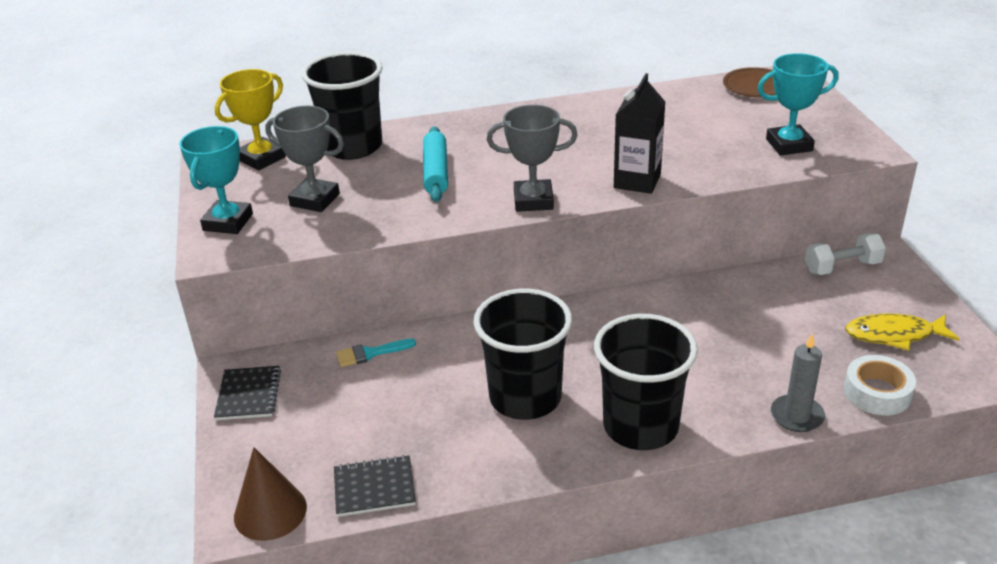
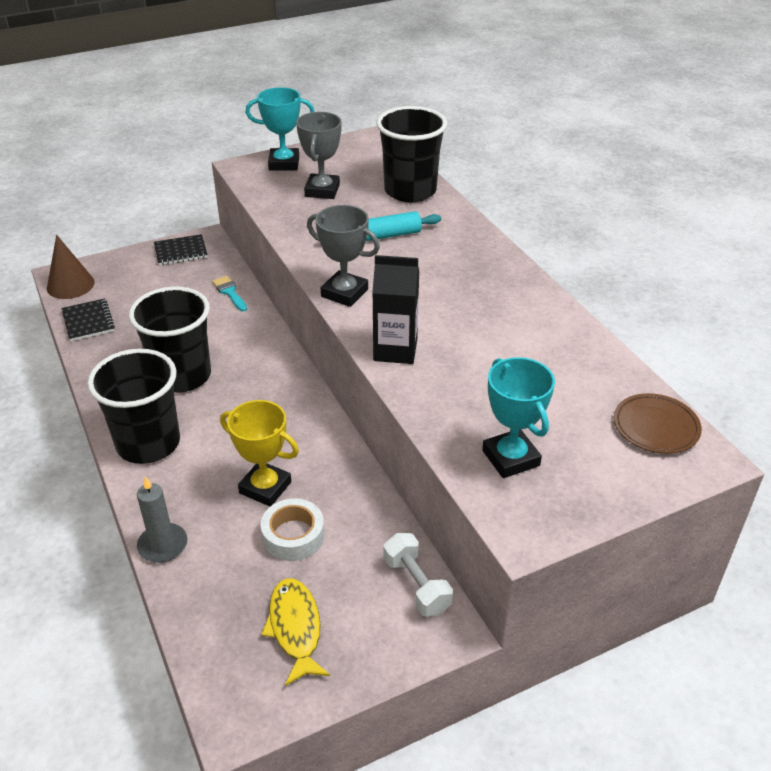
camera: 75 degrees right, 5 degrees up
yellow trophy [215,69,286,170] -> yellow trophy moved to [220,400,299,506]
grey trophy [487,105,578,212] -> grey trophy turned 45 degrees counterclockwise [307,205,380,307]
white tape [844,355,916,416] -> white tape moved to [261,498,325,561]

